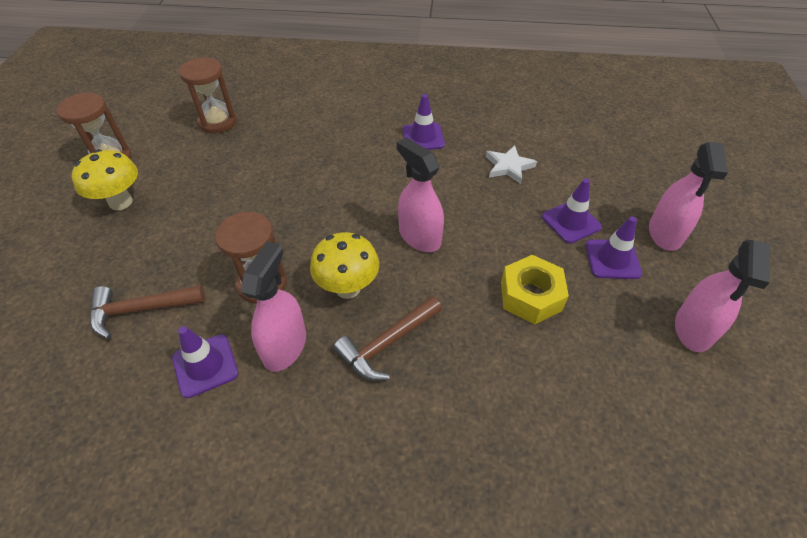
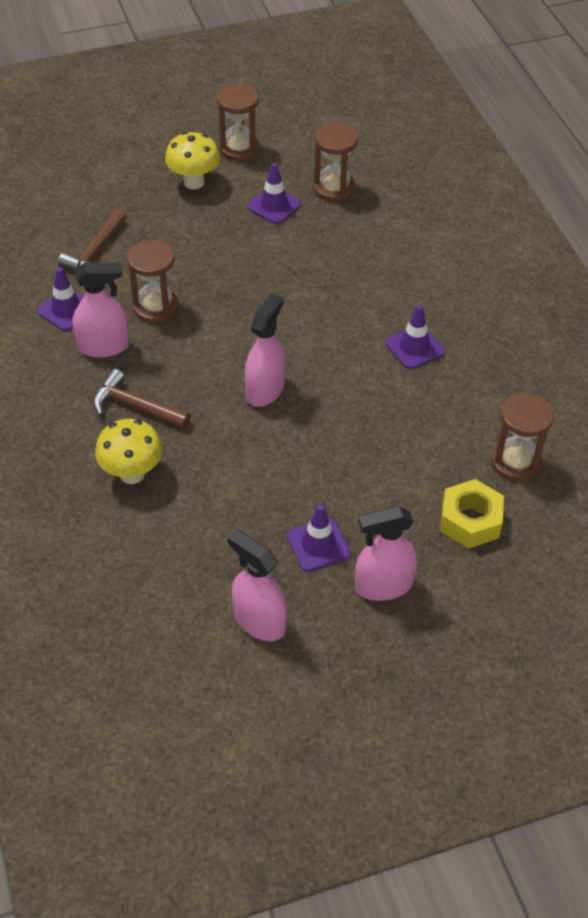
camera: 65 degrees right, 0 degrees up
brown hammer [90,285,205,339] -> brown hammer turned 120 degrees counterclockwise [58,208,127,270]
yellow mushroom [310,232,379,299] -> yellow mushroom moved to [95,419,163,484]
white star [486,145,537,184] -> none
yellow nut [501,255,569,324] -> yellow nut moved to [440,479,504,549]
purple traffic cone [542,178,602,243] -> purple traffic cone moved to [247,163,301,224]
pink spray bottle [675,240,770,352] -> pink spray bottle turned 45 degrees clockwise [228,529,287,641]
none -> brown hourglass [491,393,554,481]

